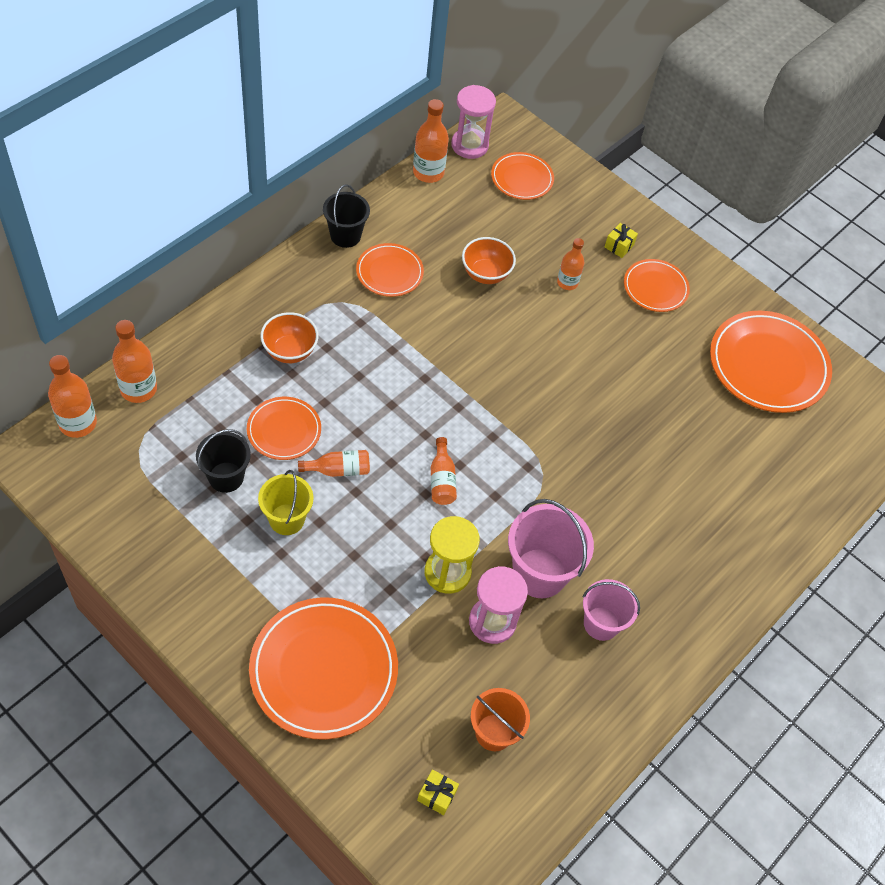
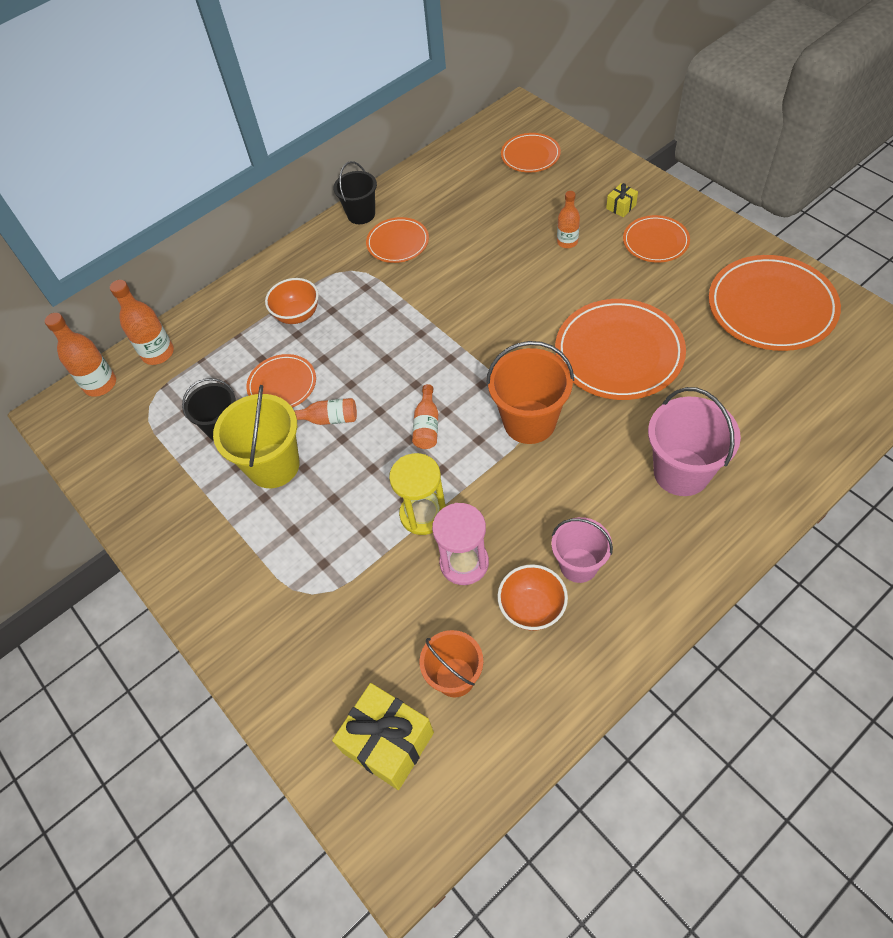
camera: 20 degrees right, 0 degrees up
orange plate [249,597,398,739] -> orange plate moved to [555,299,686,400]
yellow bucket [258,470,314,535] -> yellow bucket [213,385,300,488], size x1.54
orange bottle [413,99,449,183] -> none
yellow gift [417,769,459,815] -> yellow gift [332,683,434,790], size x2.14
pink hourglass [451,85,496,159] -> none
orange bowl [462,237,516,284] -> orange bowl moved to [498,564,568,631]
pink bucket [508,499,594,598] -> pink bucket moved to [648,387,741,496]
none -> orange bucket [486,341,574,444]

